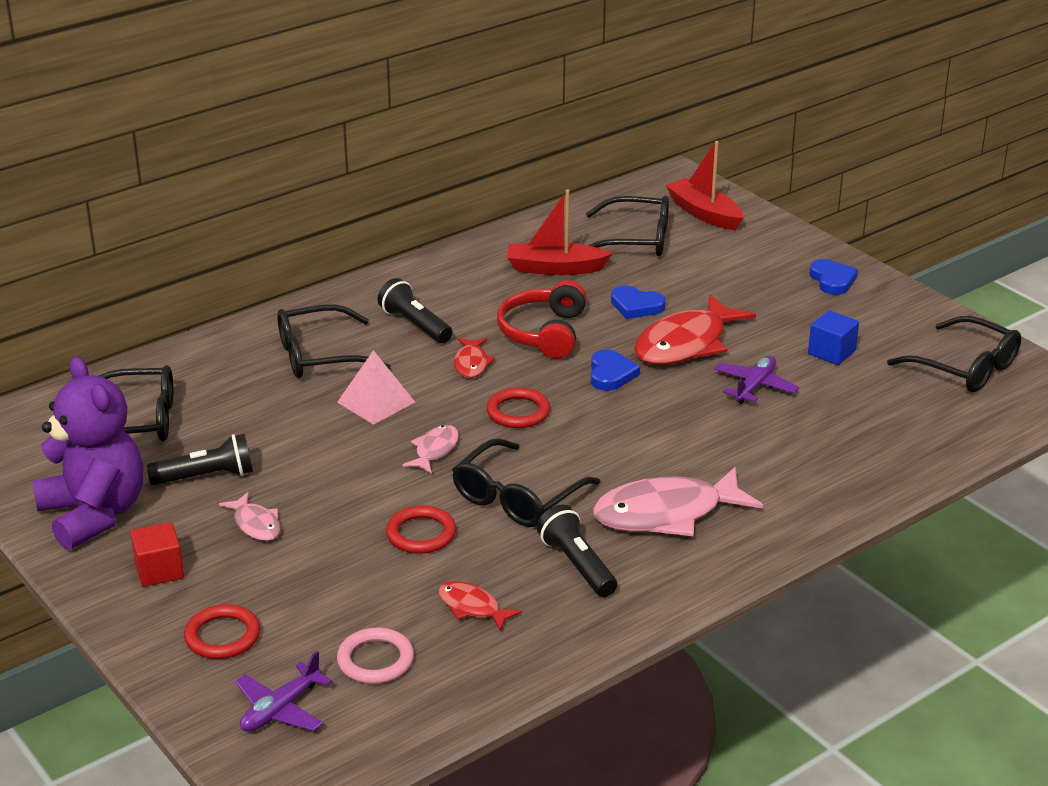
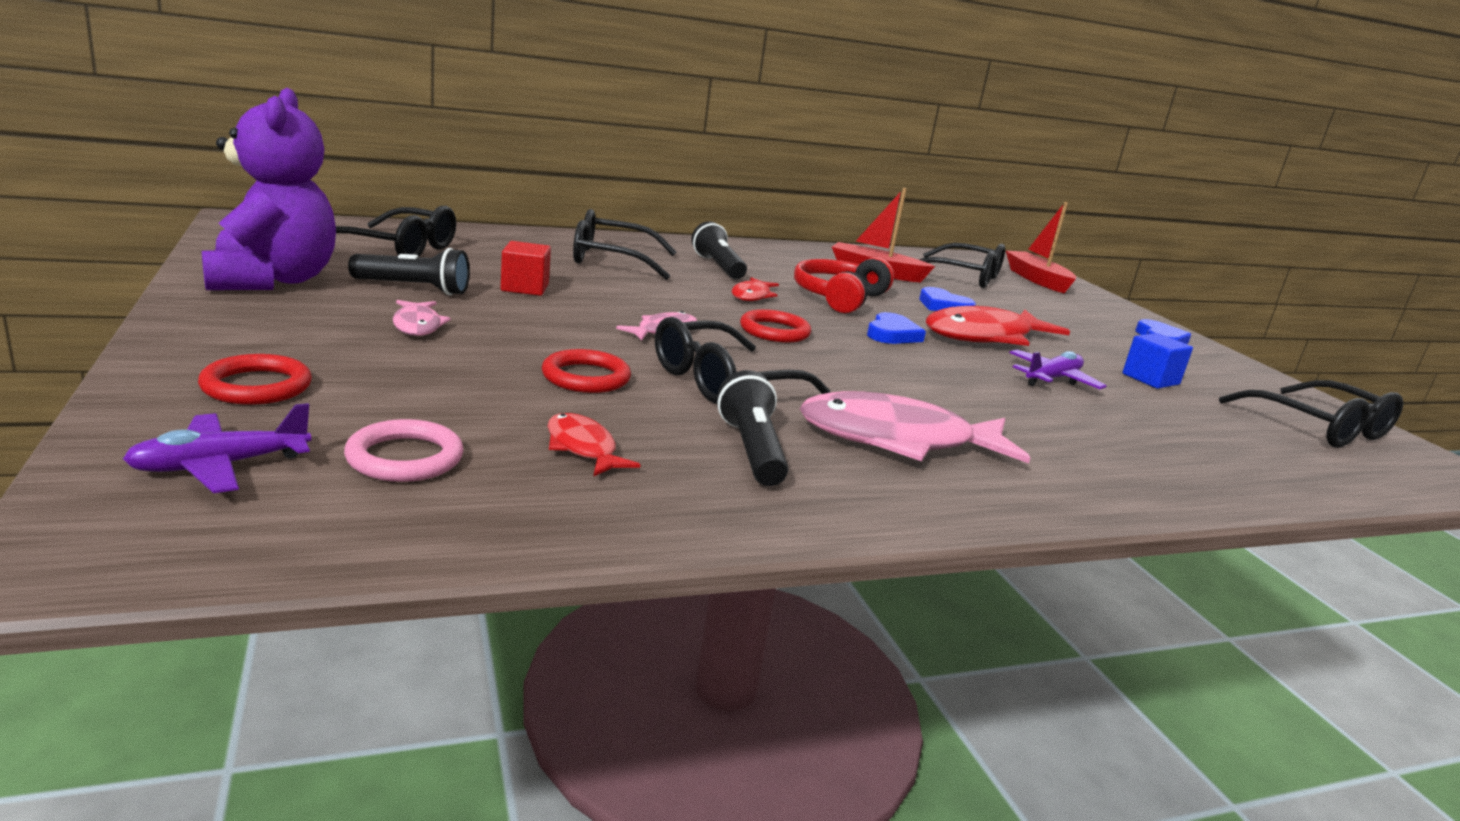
camera: 15 degrees right, 10 degrees down
red cube [130,522,184,587] -> red cube moved to [501,241,551,296]
pink pyramid [337,350,415,424] -> none

